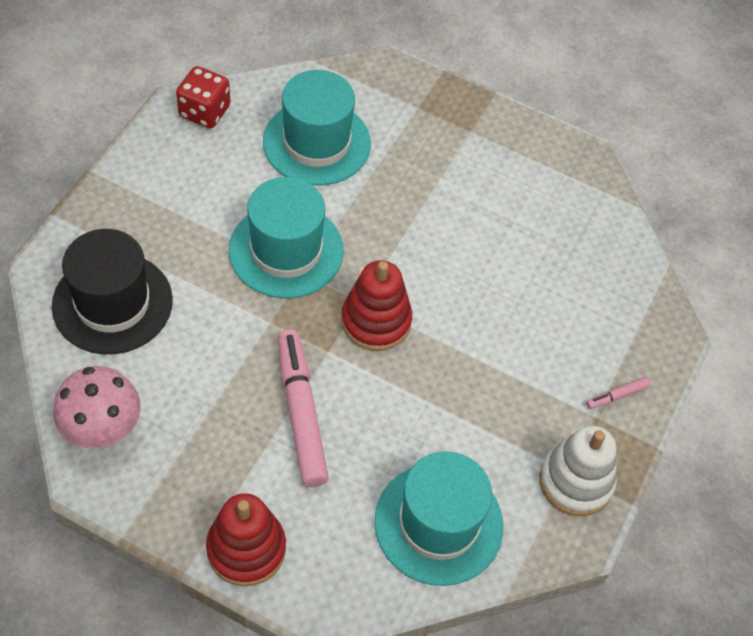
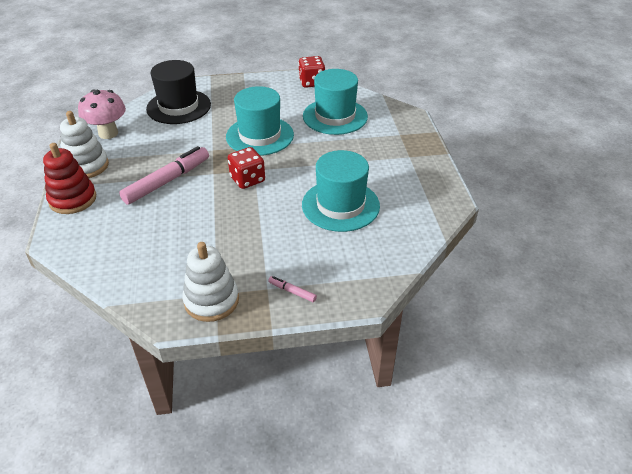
camera: 60 degrees right, 15 degrees down
red stacking toy [341,260,412,351] -> red dice [228,147,265,189]
turquoise hat [374,451,503,586] -> turquoise hat moved to [302,150,380,232]
none -> white stacking toy [60,111,109,178]

